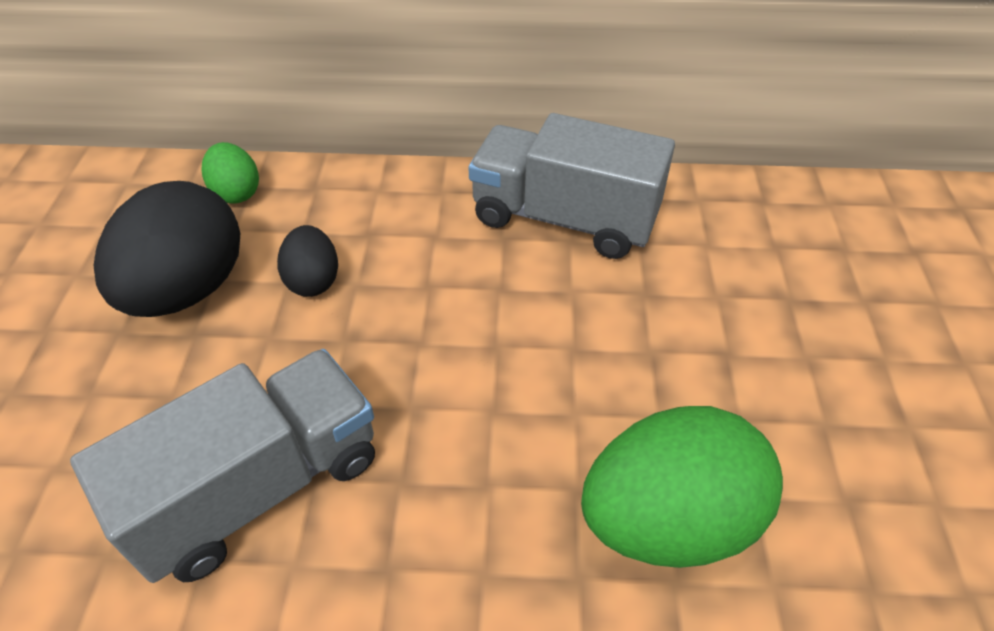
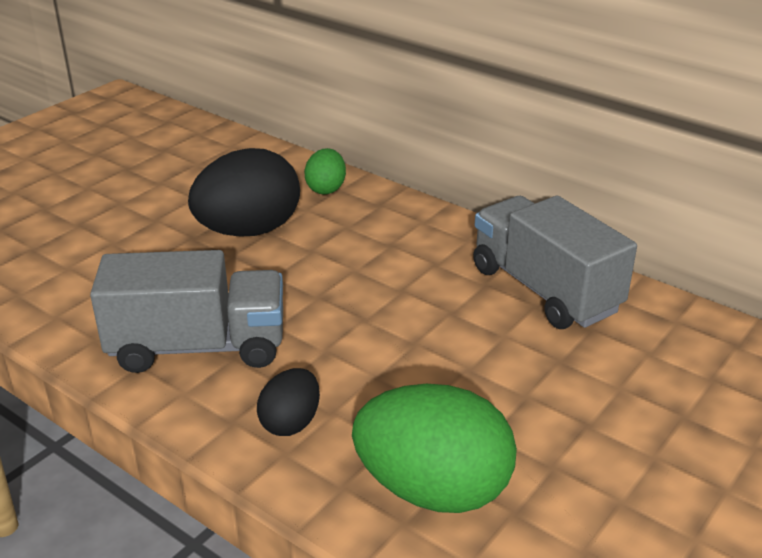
camera: 35 degrees right, 15 degrees down
black egg [277,225,338,297] -> black egg moved to [257,368,320,436]

